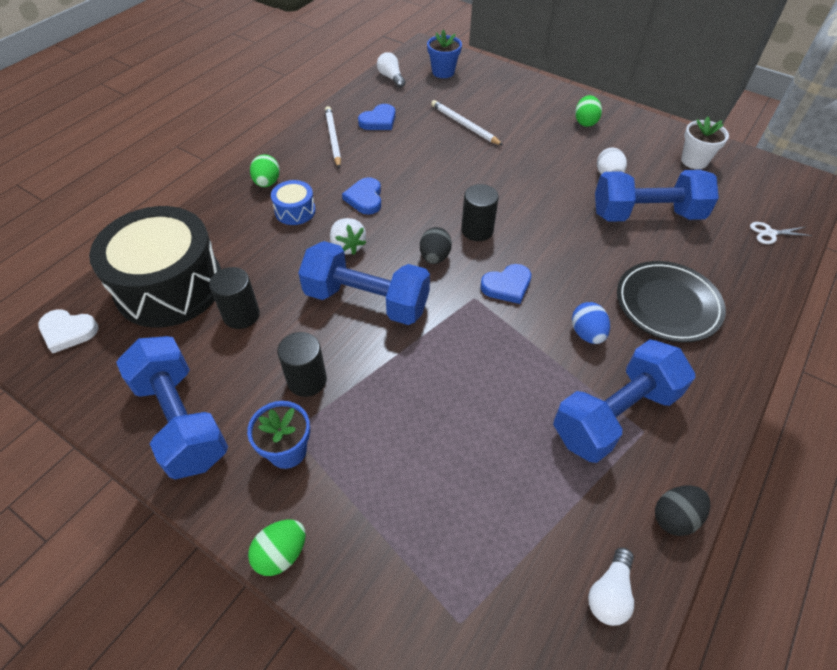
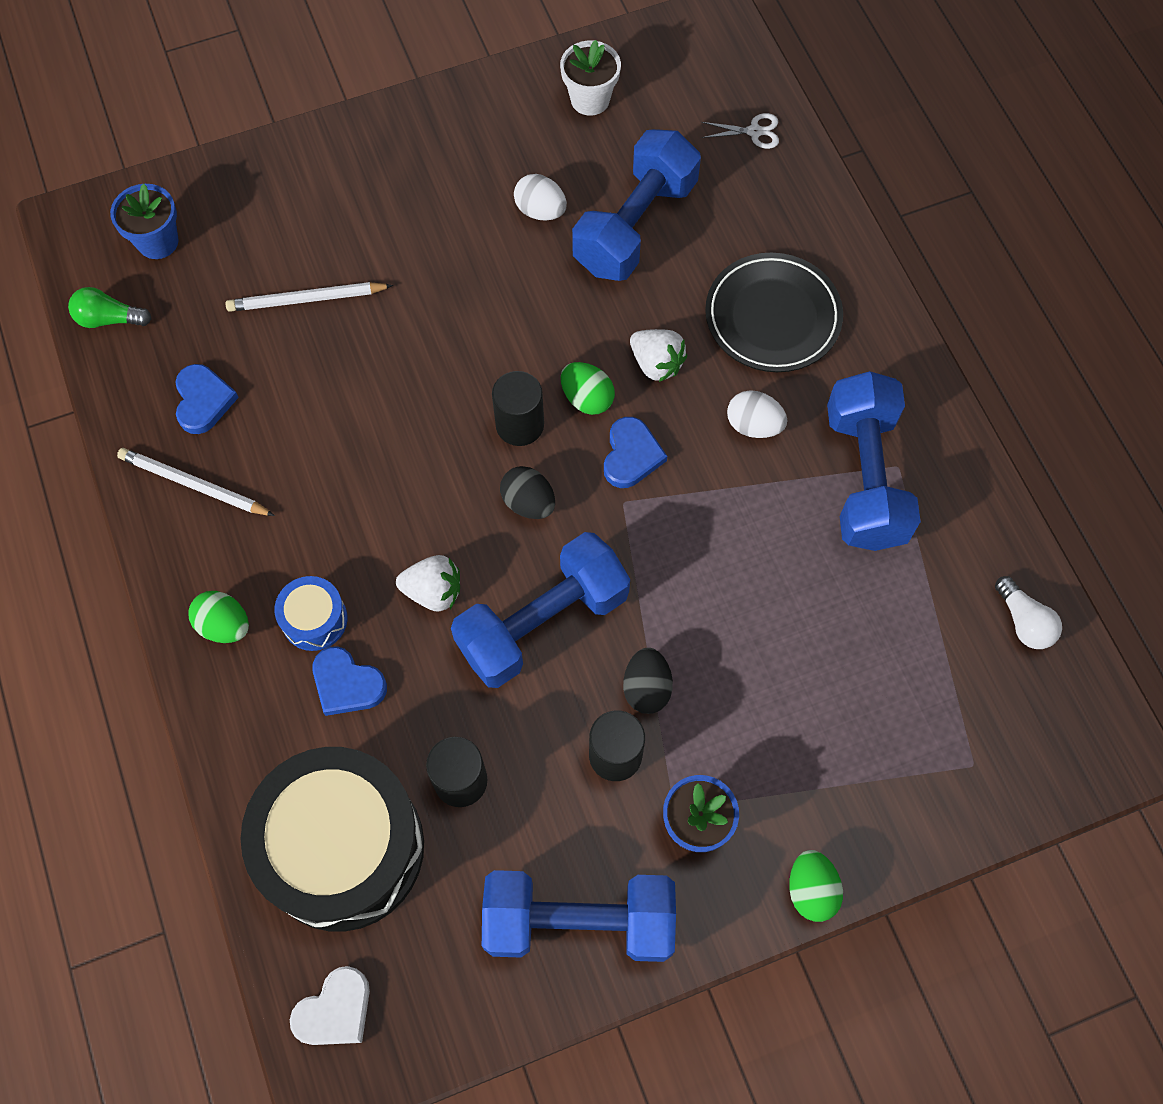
camera: 55 degrees left, 15 degrees up
blue heart [342,177,381,215] -> blue heart moved to [312,646,387,716]
white light bulb [377,52,405,88] -> green light bulb [68,287,152,328]
blue egg [572,302,610,344] -> white egg [727,390,787,438]
green egg [575,95,602,127] -> green egg moved to [561,362,615,415]
black egg [655,485,710,536] -> black egg moved to [623,648,673,714]
white scissors [750,222,812,244] -> white scissors turned 120 degrees counterclockwise [702,113,779,149]
none -> white strawberry [630,329,687,382]

